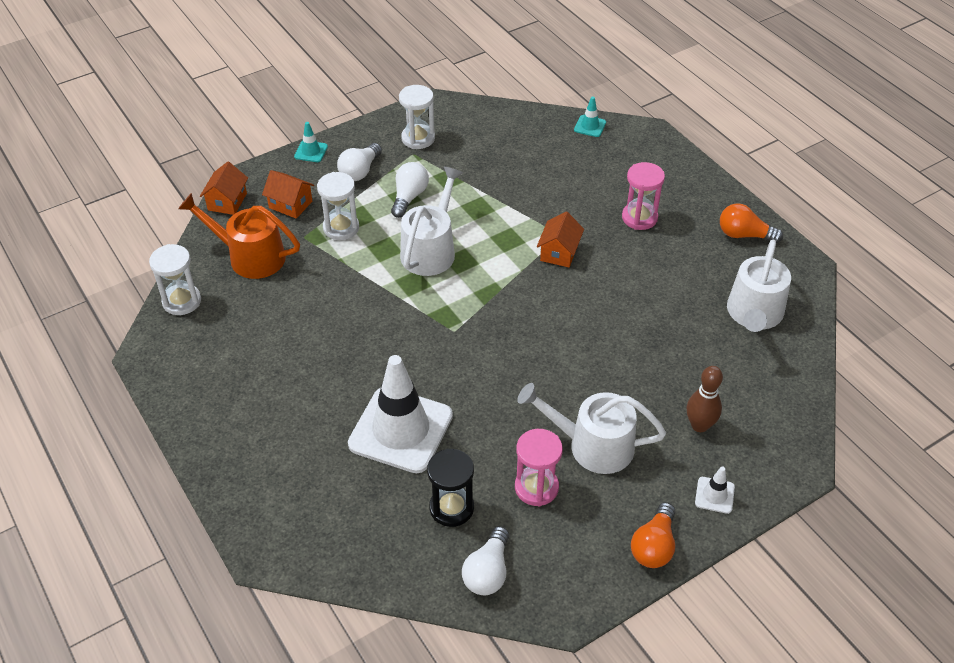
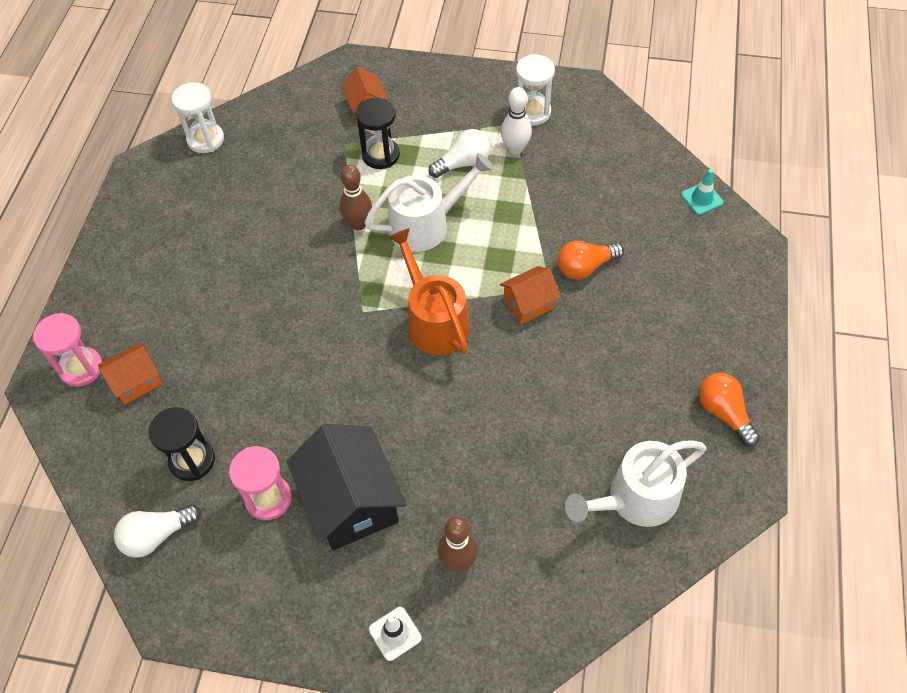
camera: 45 degrees right, 10 degrees up
orange watering can [178,193,300,279] -> orange watering can moved to [388,228,470,355]
orange house [200,162,248,215] -> orange house moved to [98,342,162,404]
turquoise traffic cone [294,122,328,162] -> none
white hourglass [317,172,359,240] -> black hourglass [356,98,400,169]
white light bulb [337,143,382,181] -> none
white traffic cone [348,355,453,473] -> none
white watering can [517,383,666,474] -> black house [287,424,407,550]
pink hourglass [622,162,665,230] -> pink hourglass moved to [33,313,102,387]
orange light bulb [631,502,675,568] -> orange light bulb moved to [557,241,624,280]
none -> brown bowling pin [339,165,372,230]
none -> white bowling pin [501,87,532,155]

